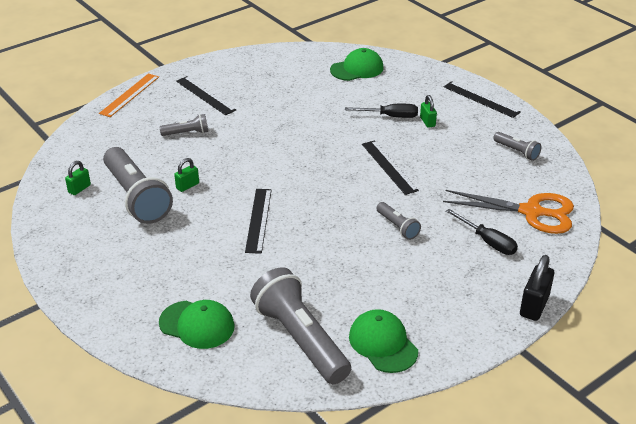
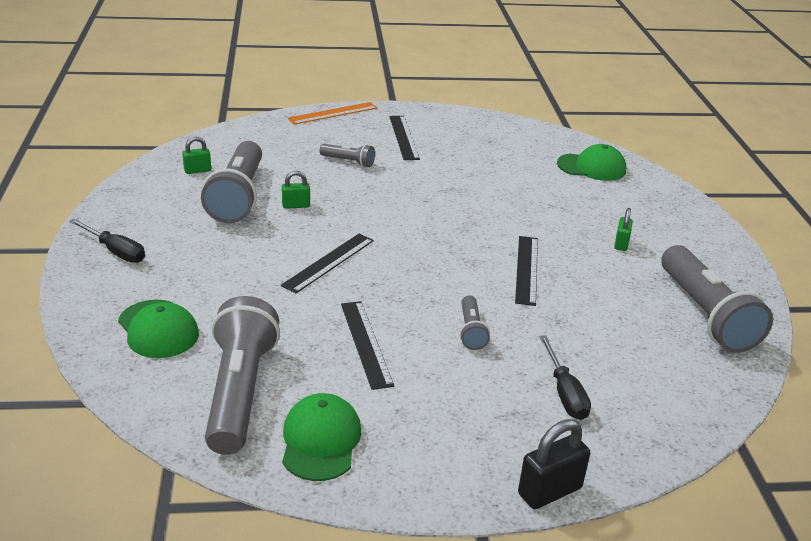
camera: 30 degrees right, 5 degrees down
black screwdriver [345,104,418,118] -> black screwdriver moved to [69,219,145,263]
orange scissors [443,190,574,234] -> none
black ruler [444,81,521,118] -> black ruler moved to [341,301,394,390]
grey flashlight [493,132,541,161] -> grey flashlight [661,245,773,353], size x2.12

